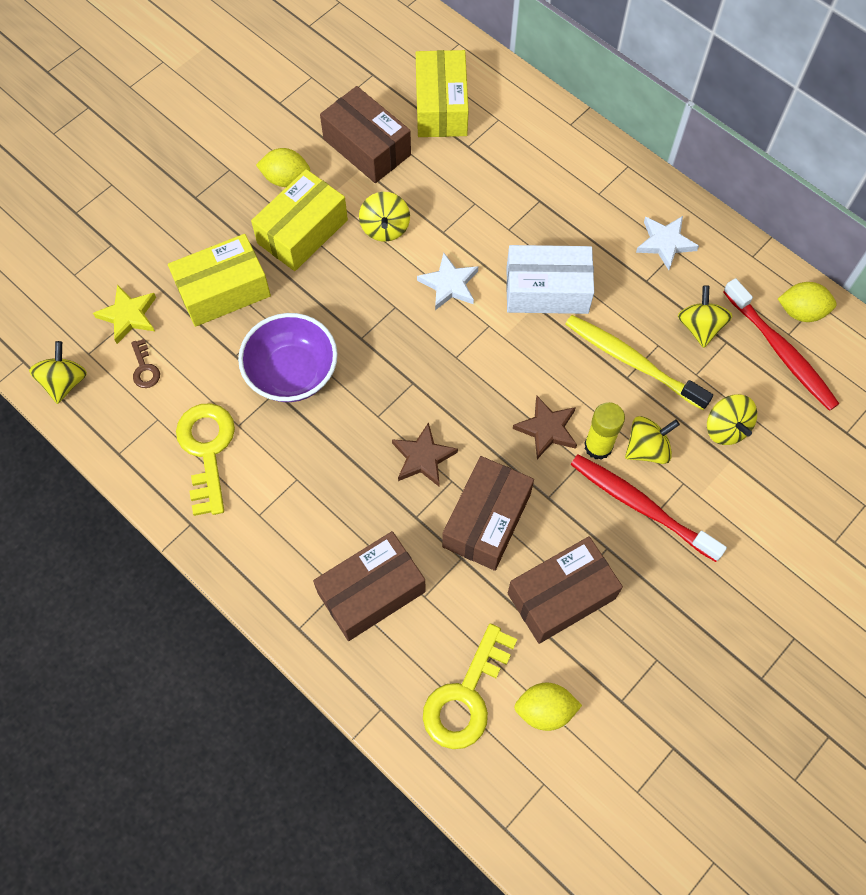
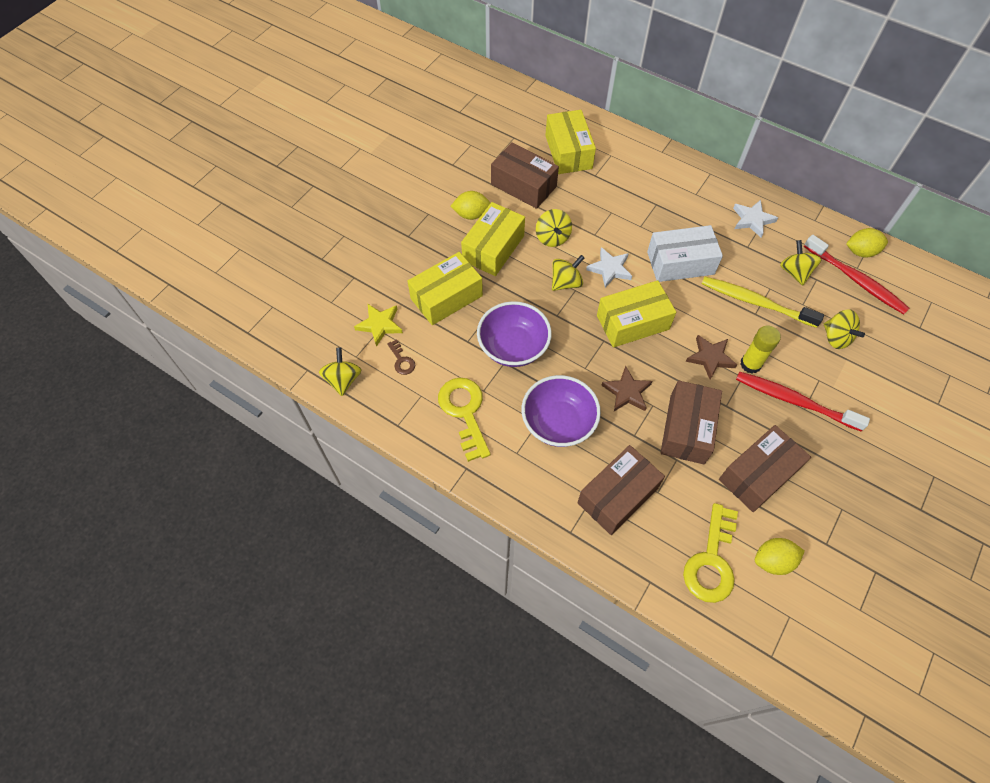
camera: 10 degrees left, 5 degrees down
yellow spinning top [625,416,680,464] -> yellow spinning top moved to [552,255,584,291]
none -> purple bowl [522,375,601,447]
none -> yellow box [597,280,676,348]

